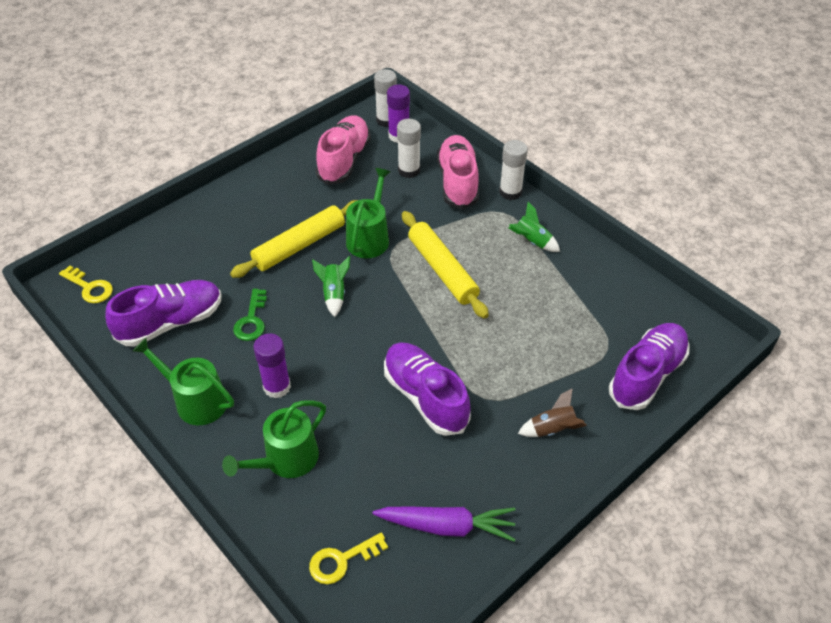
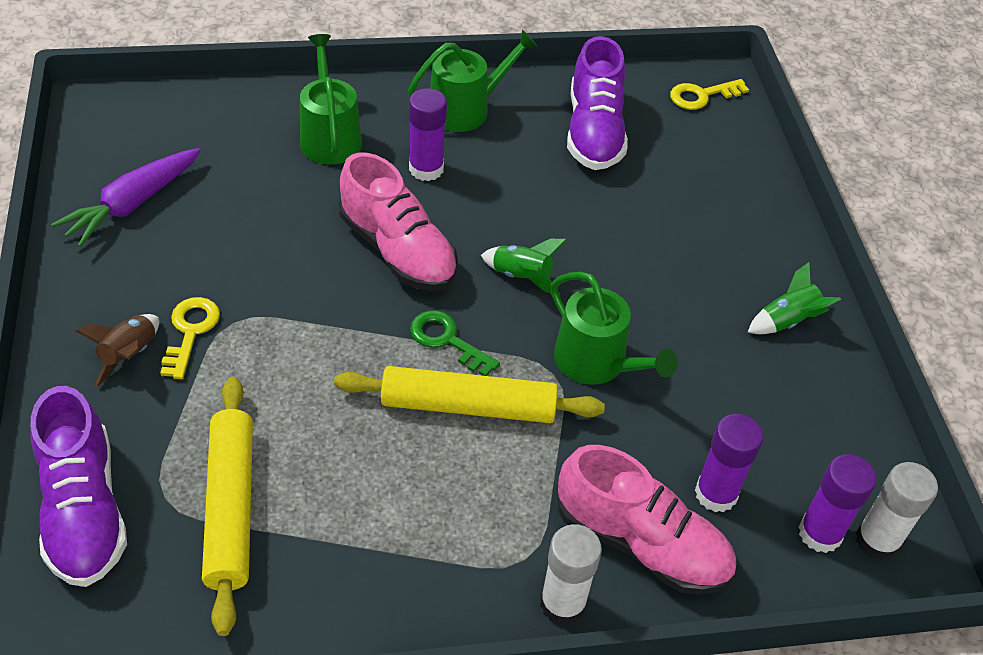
camera: 120 degrees right, 0 degrees up
yellow rolling pin [230,200,358,278] -> yellow rolling pin moved to [202,377,253,636]
green key [233,289,267,341] -> green key moved to [410,310,500,376]
yellow key [309,532,388,584] -> yellow key moved to [160,297,220,379]
pink shoe [316,115,371,185] -> pink shoe moved to [339,153,458,291]
purple shoe [384,342,471,436] -> none
white glue stick [397,119,421,178] -> purple glue stick [695,414,763,512]
green rocket [509,202,560,252] -> green rocket moved to [748,262,841,334]

